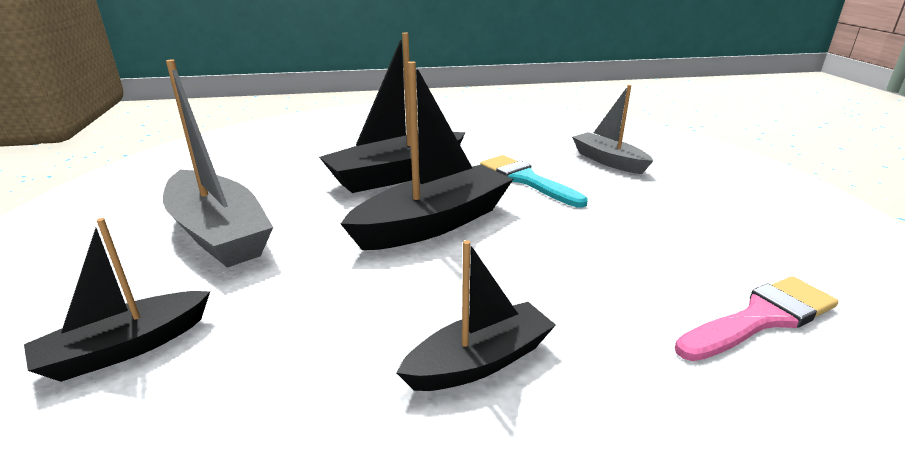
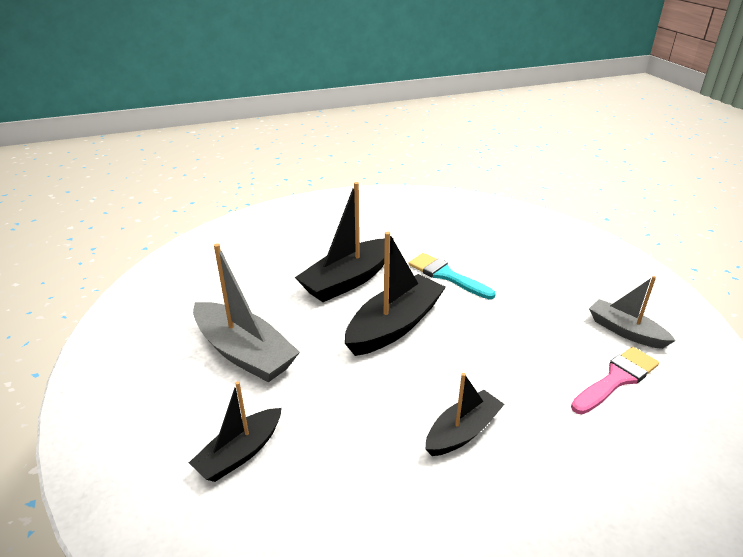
camera: 10 degrees left, 5 degrees up
grey boat [572,85,653,174] -> grey boat moved to [589,276,676,349]

